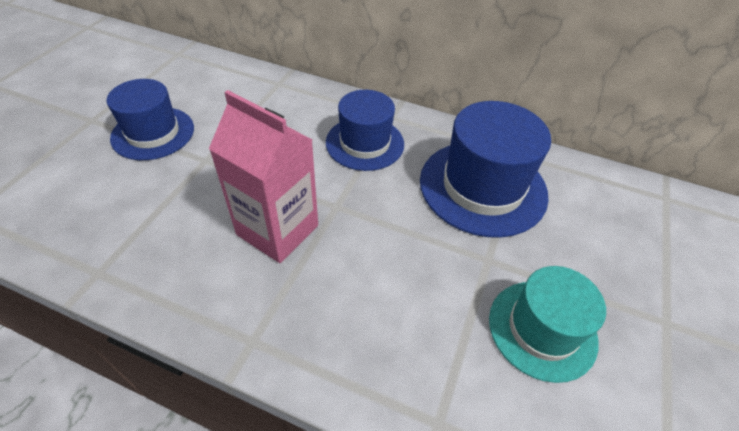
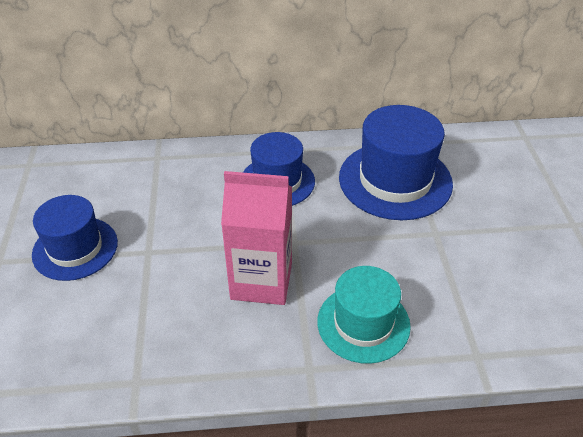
camera: 25 degrees left, 5 degrees down
turquoise hat [489,266,606,383] -> turquoise hat moved to [317,266,411,364]

